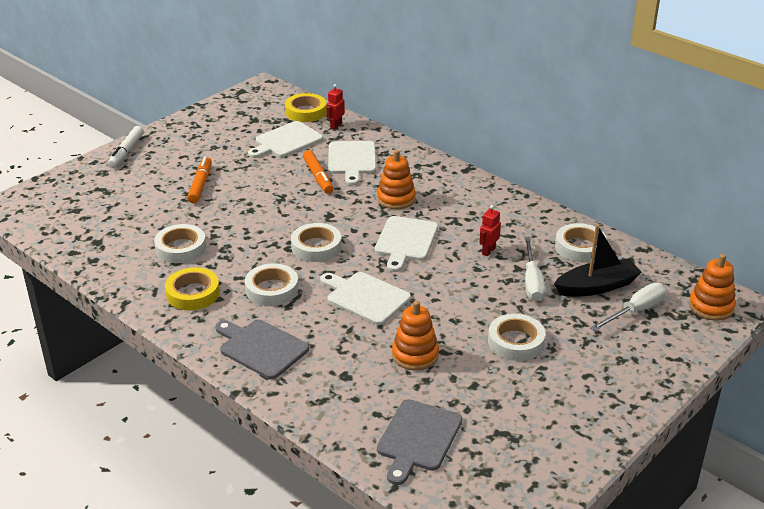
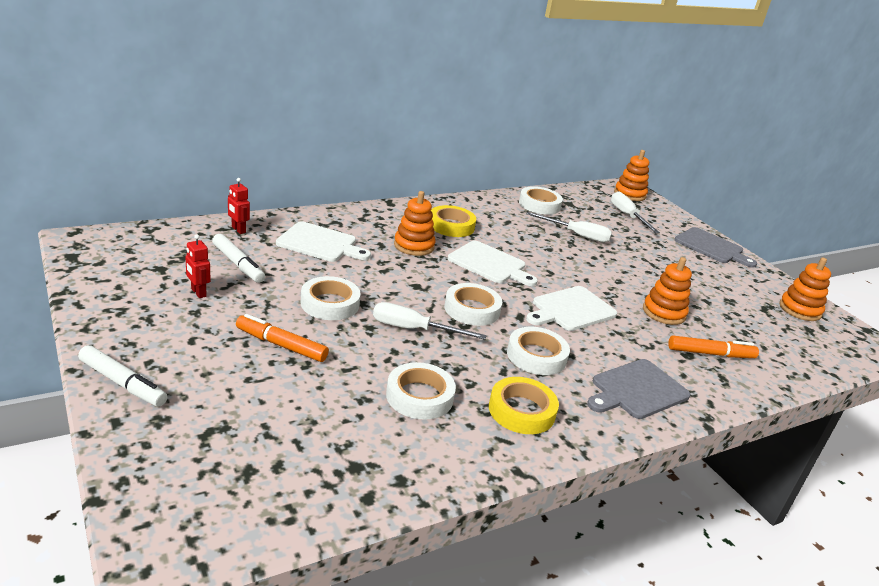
camera: 75 degrees left, 5 degrees down
white cutting board [248,121,323,158] -> white marker [212,234,265,283]
yellow tape [285,93,327,122] -> yellow tape moved to [431,205,476,237]
orange marker [303,150,333,194] -> orange marker moved to [668,335,759,358]
grey cutting board [377,399,462,485] -> grey cutting board moved to [674,227,757,268]
red robot [479,205,501,256] -> red robot moved to [185,234,211,298]
white tape [488,314,545,361] -> white tape moved to [301,276,361,320]
black boat [554,225,642,297] -> none
none -> white screwdriver [373,302,486,340]
none -> orange stacking toy [779,257,831,321]

